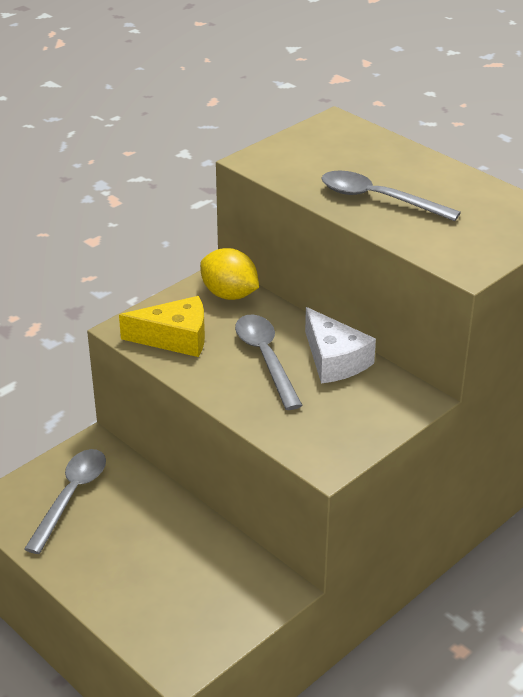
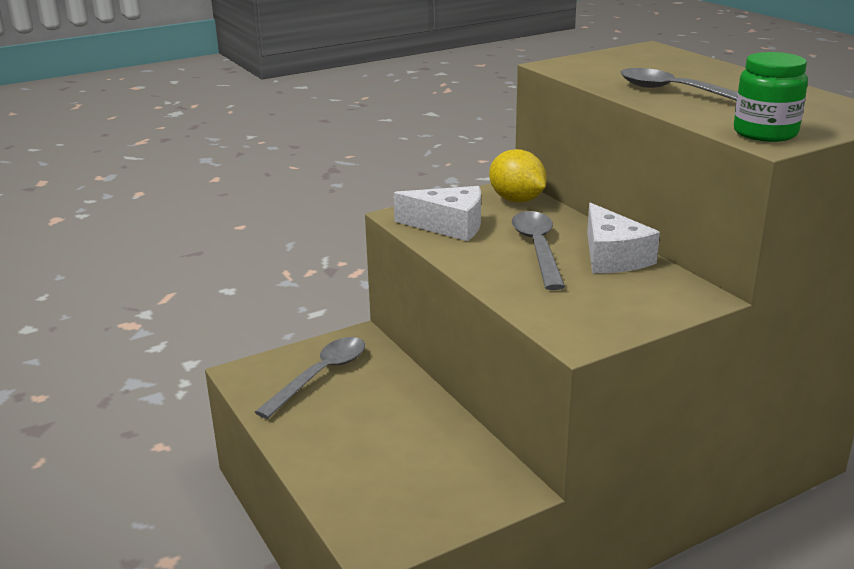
camera: 15 degrees right, 10 degrees down
yellow cheese [119,296,205,357] -> white cheese [393,186,481,241]
none -> green jar [734,52,808,142]

